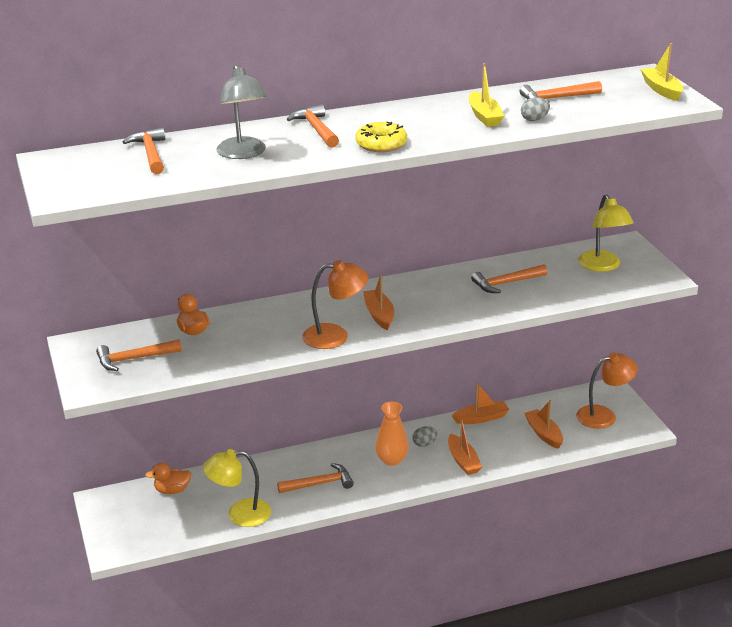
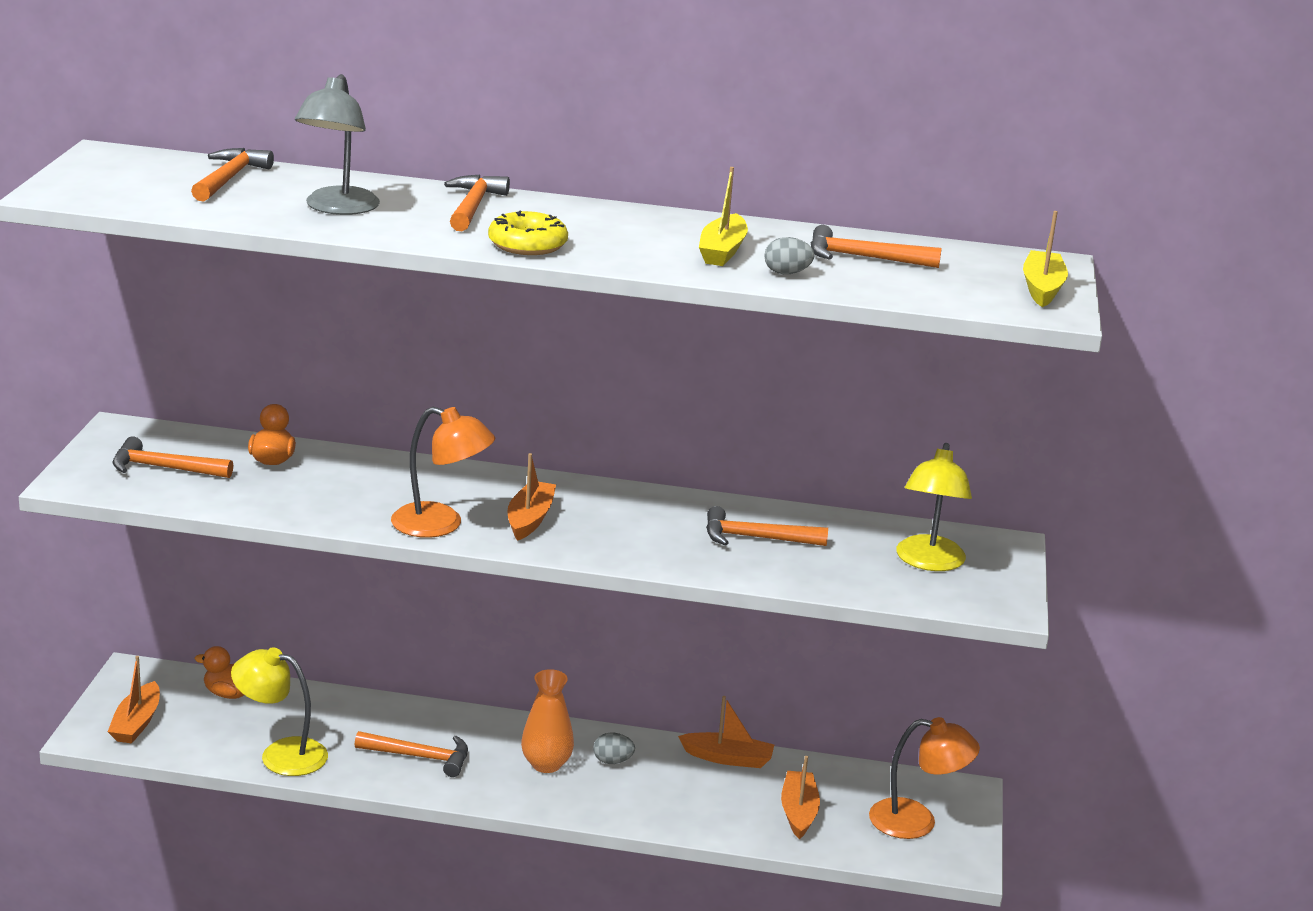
camera: 25 degrees right, 5 degrees down
orange boat [448,420,482,475] -> orange boat moved to [108,656,160,743]

